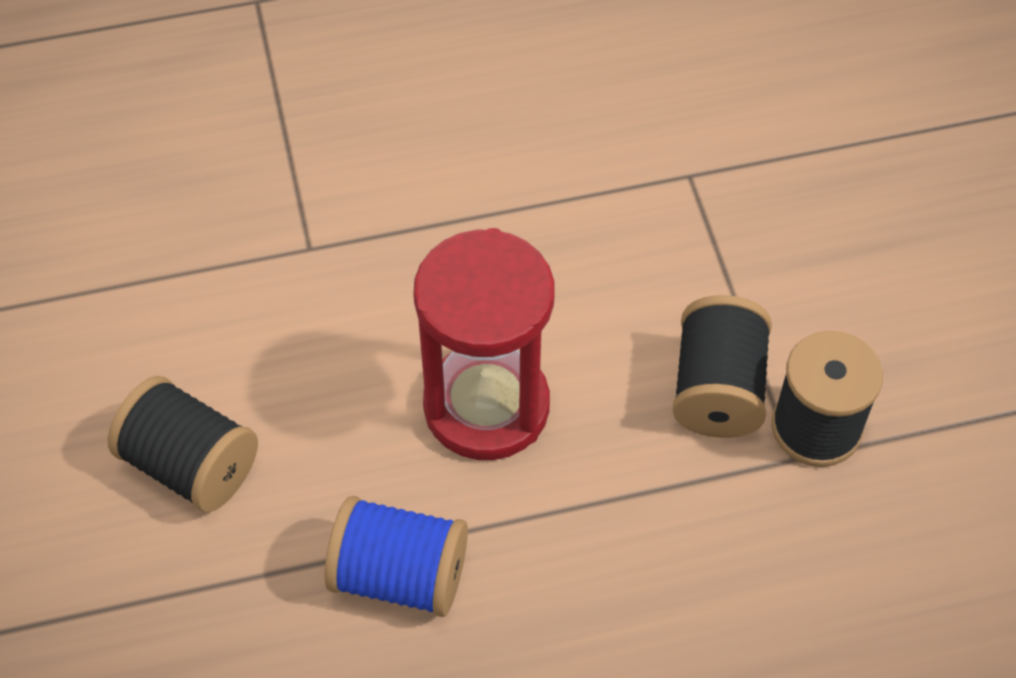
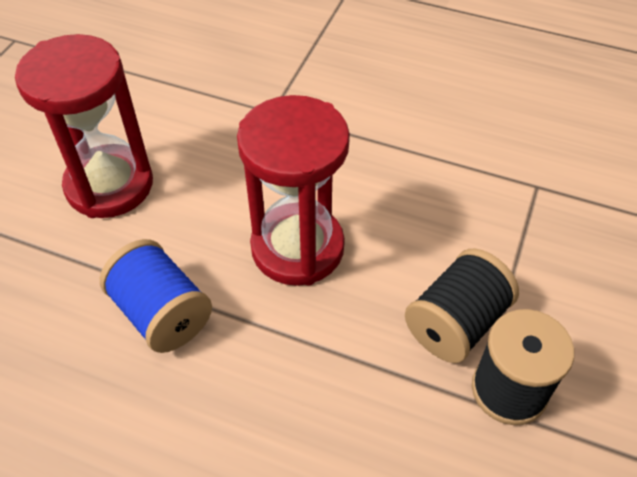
camera: 35 degrees right, 5 degrees down
black spool [108,376,258,512] -> red hourglass [15,34,153,218]

